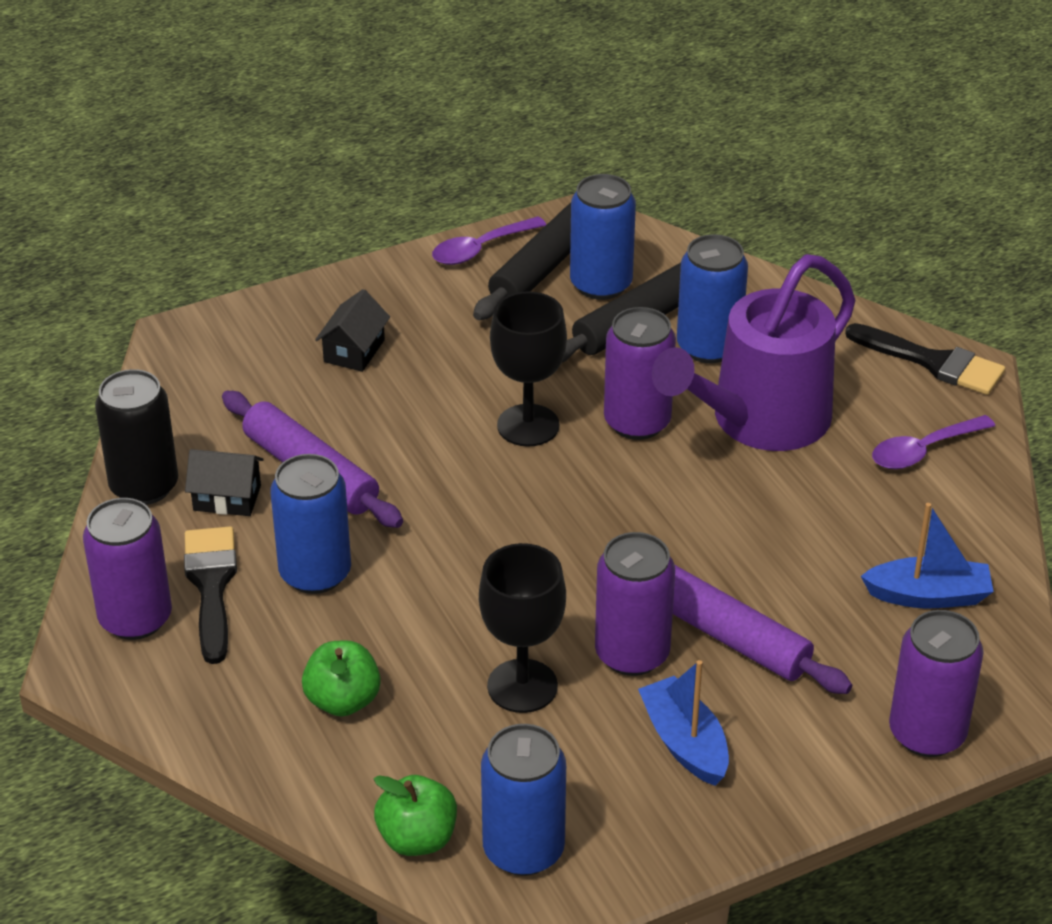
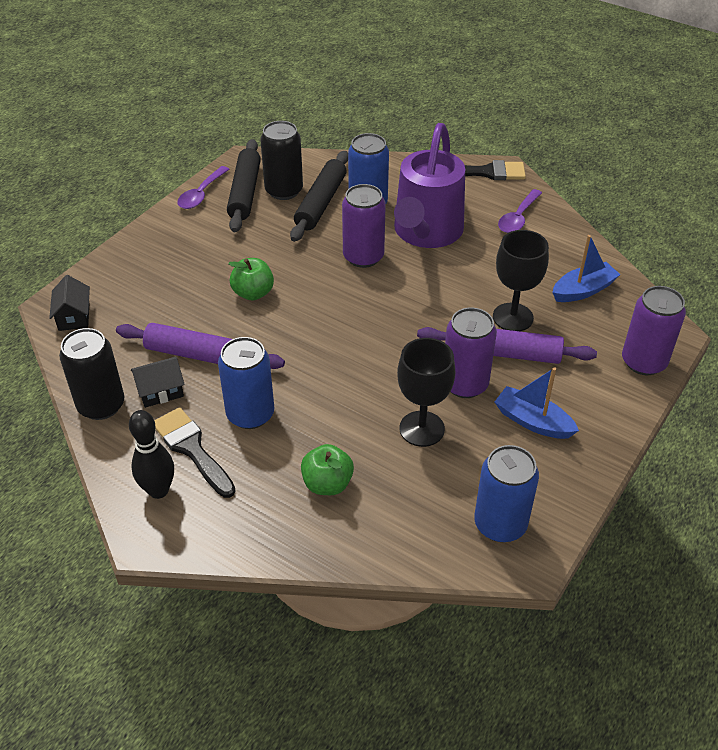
camera: 30 degrees left, 5 degrees up
purple can [83,498,172,640] -> black bowling pin [129,410,174,499]
black house [315,289,390,372] -> black house moved to [49,275,90,331]
green apple [374,775,457,856] -> green apple moved to [228,258,274,300]
black goblet [490,291,567,447] -> black goblet moved to [493,230,549,331]
blue can [570,174,636,300] -> black can [260,121,303,200]

